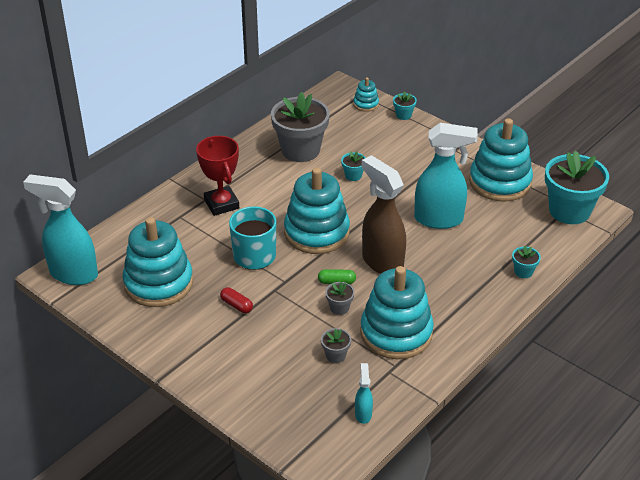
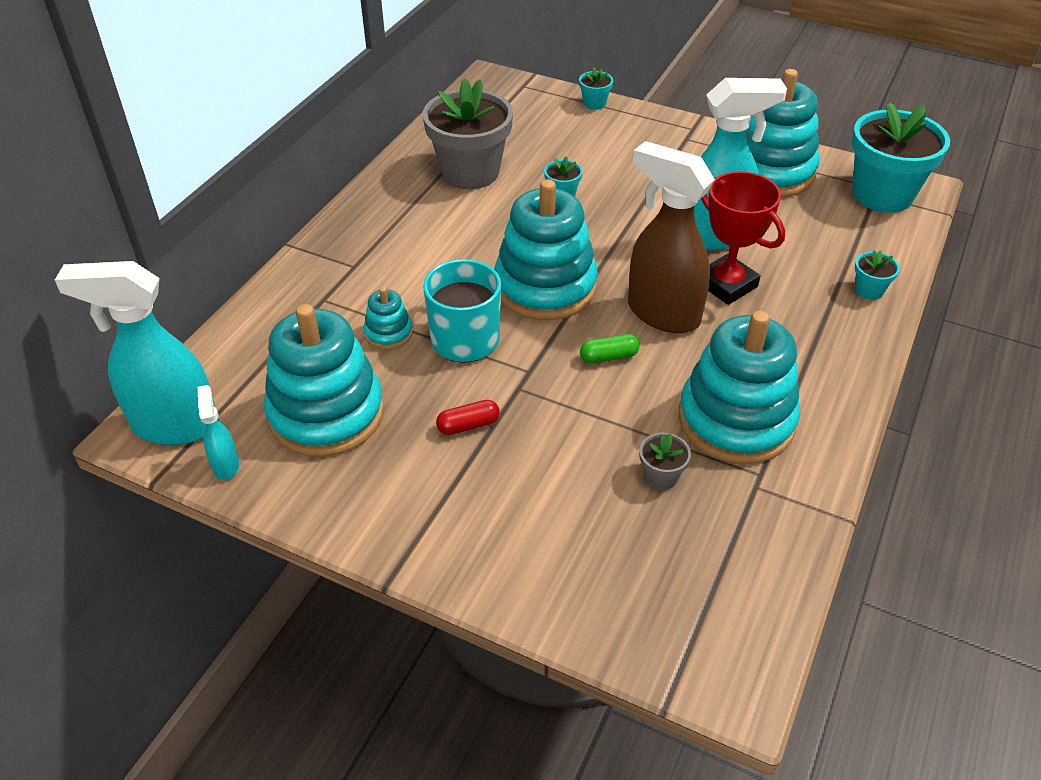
camera: 15 degrees left, 5 degrees up
red trophy [196,136,239,216] -> red trophy moved to [701,171,785,305]
red capsule [220,287,253,313] -> red capsule turned 45 degrees counterclockwise [436,400,500,435]
grey flower pot [325,282,355,315] -> none
turquoise stacking toy [353,77,379,112] -> turquoise stacking toy moved to [364,287,413,350]
turquoise spray bottle [355,363,373,424] -> turquoise spray bottle moved to [198,385,239,480]

